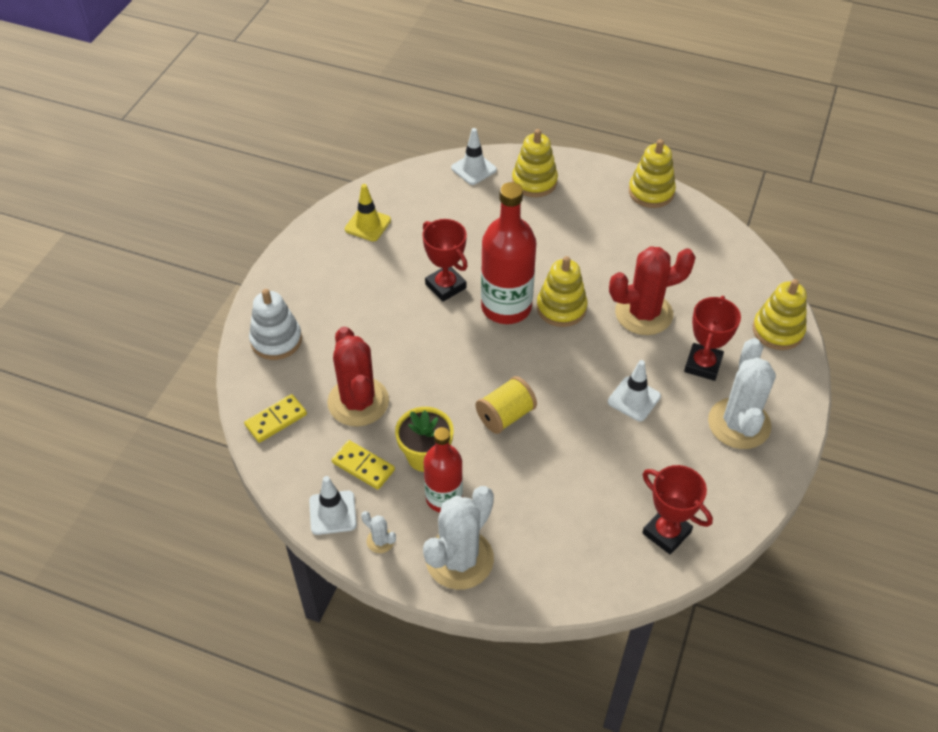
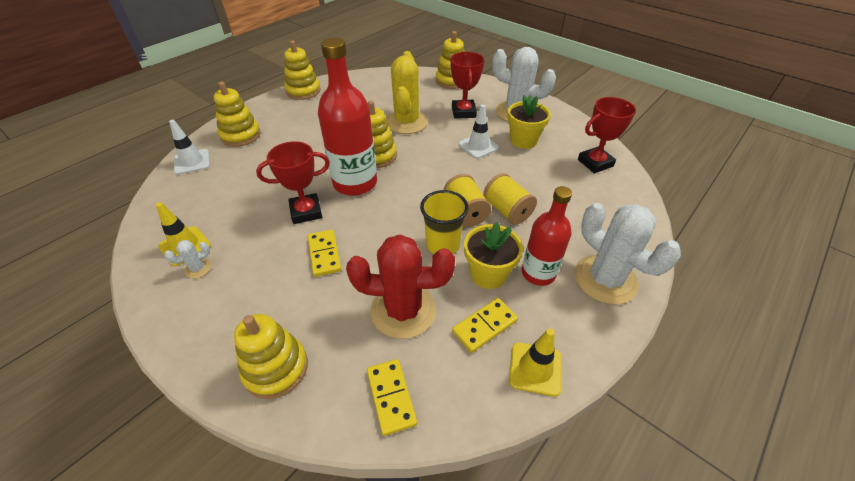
camera: 70 degrees left, 5 degrees down
white stacking toy [249,289,302,360] -> yellow stacking toy [234,314,308,399]
white traffic cone [309,476,357,535] -> yellow traffic cone [509,328,562,397]
white cactus [361,511,396,553] -> white cactus moved to [165,240,211,279]
red cactus [609,246,696,335] -> yellow cactus [386,51,428,134]
red trophy [684,296,741,381] -> red trophy turned 45 degrees clockwise [451,52,484,119]
none -> yellow domino [308,229,341,277]
none -> yellow cup [420,190,469,254]
none -> yellow spool [483,173,537,225]
none -> yellow flower pot [508,95,551,149]

